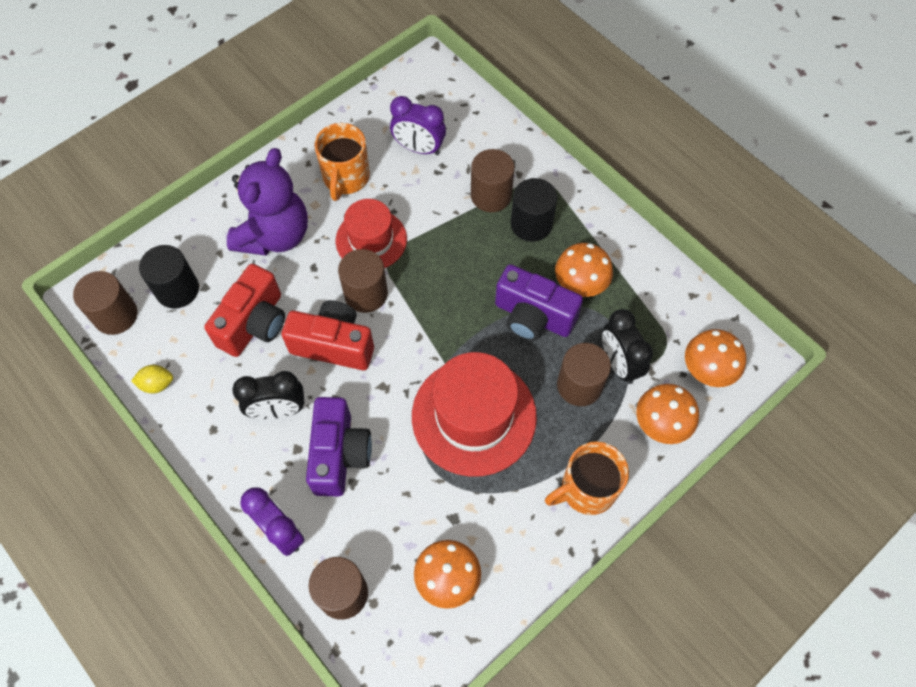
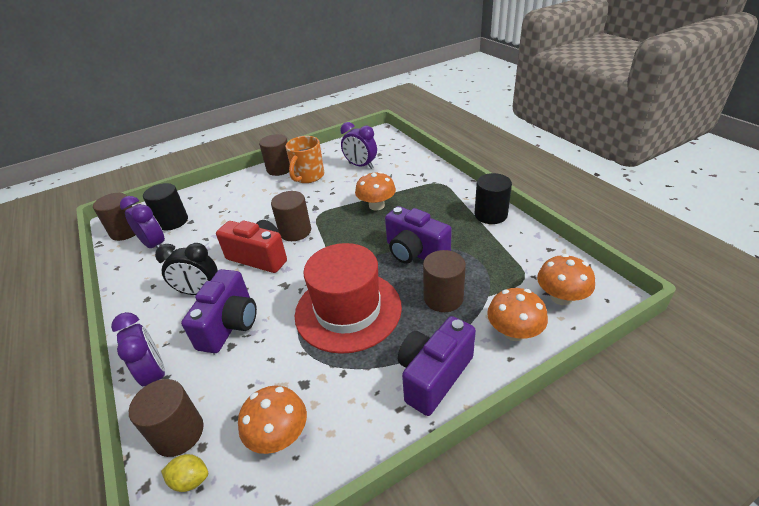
camera: 15 degrees right, 25 degrees down
yellow lemon [131,365,173,394] -> yellow lemon moved to [161,454,208,492]
red camera [204,264,285,357] -> none
purple teddy bear [227,148,308,256] -> none
red hat [336,199,407,268] -> none
brown cylinder [471,149,515,212] -> brown cylinder moved to [259,134,290,176]
black cylinder [511,178,558,242] -> black cylinder moved to [475,173,512,224]
orange mug [545,441,629,515] -> purple camera [398,316,476,416]
orange mushroom [555,243,613,297] -> orange mushroom moved to [355,171,396,211]
black clock [602,309,653,384] -> none
none -> purple clock [120,196,165,248]

